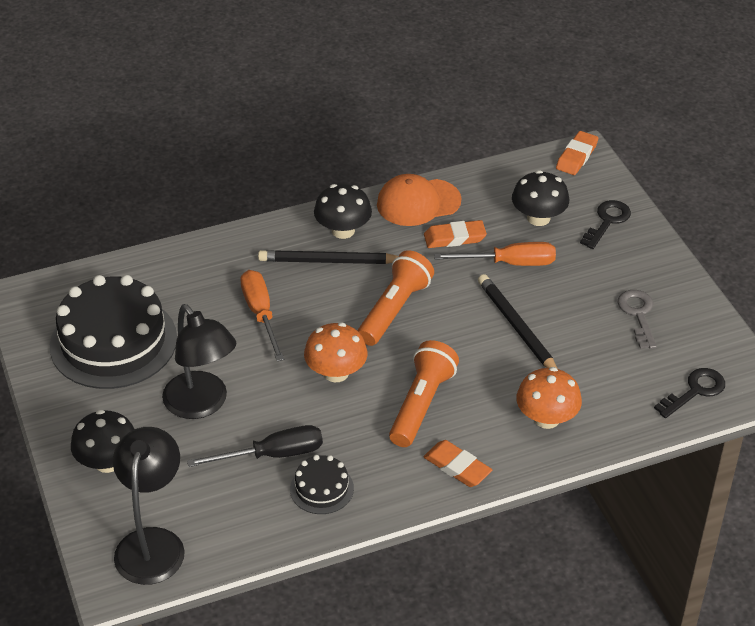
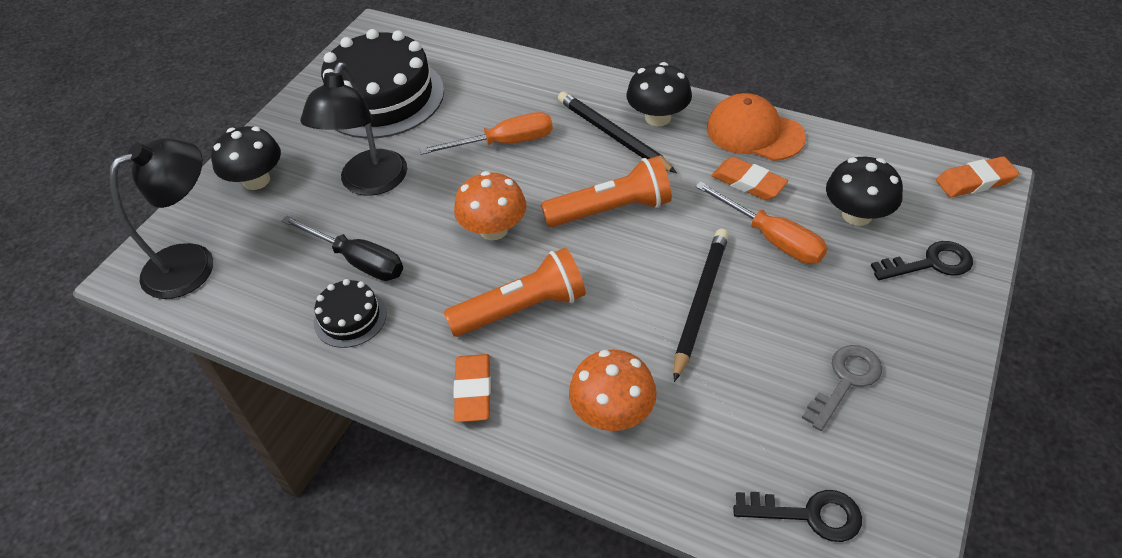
camera: 50 degrees right, 5 degrees up
orange screwdriver [240,270,284,361] -> orange screwdriver turned 45 degrees clockwise [420,112,553,155]

